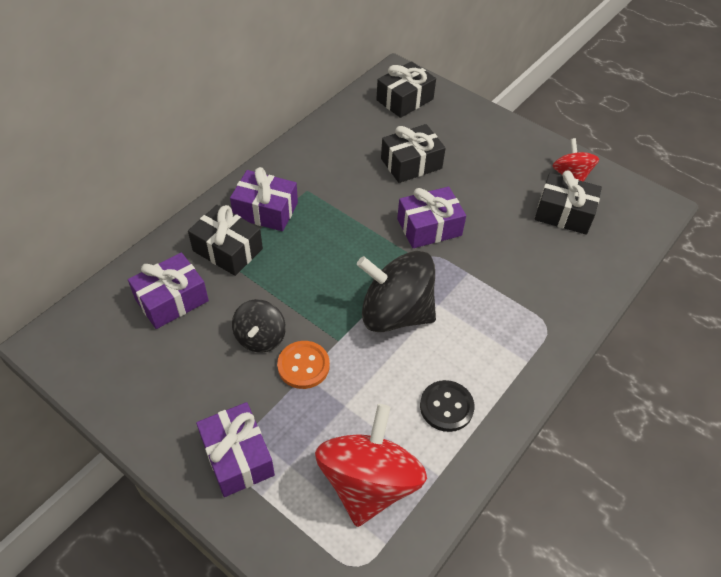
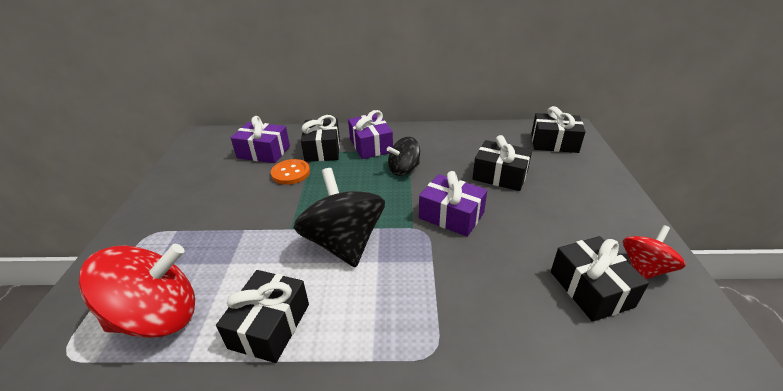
camera: 55 degrees right, 15 degrees down
purple gift [196,402,275,497] -> none
black spinning top [232,299,286,353] -> black spinning top moved to [387,137,420,176]
orange button [277,341,330,389] -> orange button moved to [271,159,310,185]
black button [420,380,475,432] -> black gift [216,270,309,363]

